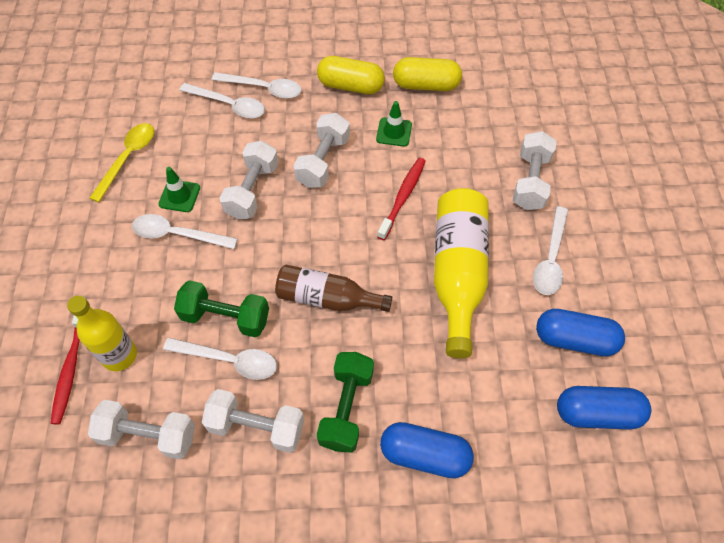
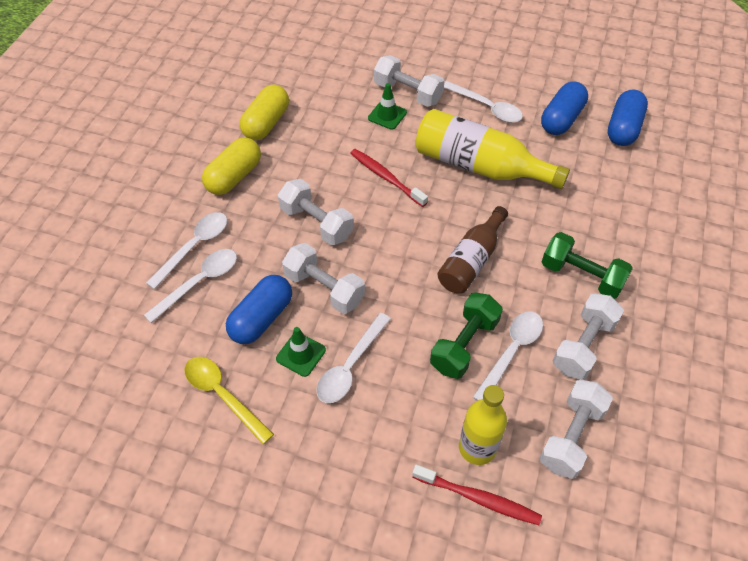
camera: 70 degrees left, 5 degrees down
green traffic cone [376,101,412,147] -> green traffic cone moved to [368,83,407,130]
blue capsule [380,422,474,478] -> blue capsule moved to [226,275,292,344]

